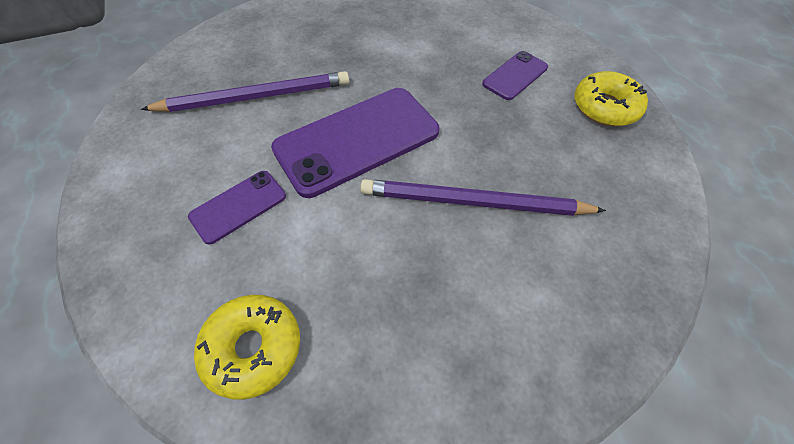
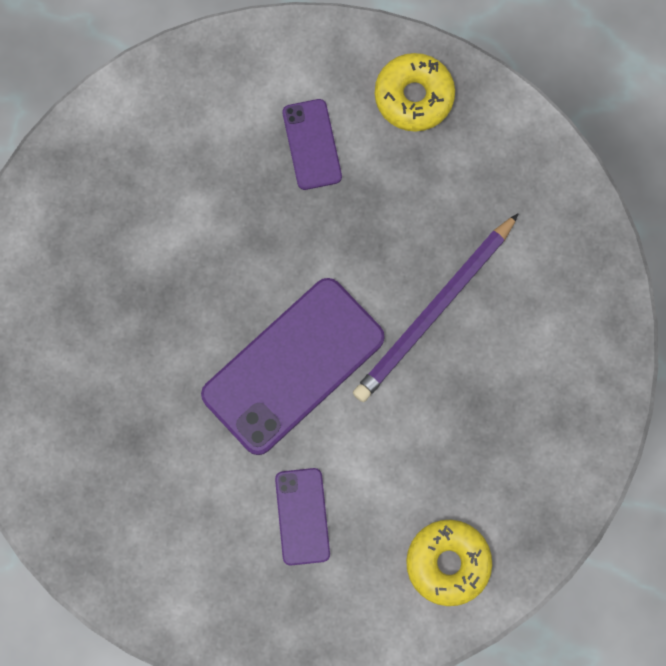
camera: 55 degrees left, 20 degrees up
purple pencil [141,71,349,112] -> none
purple phone [271,88,439,198] -> purple phone turned 45 degrees clockwise [201,278,385,455]

